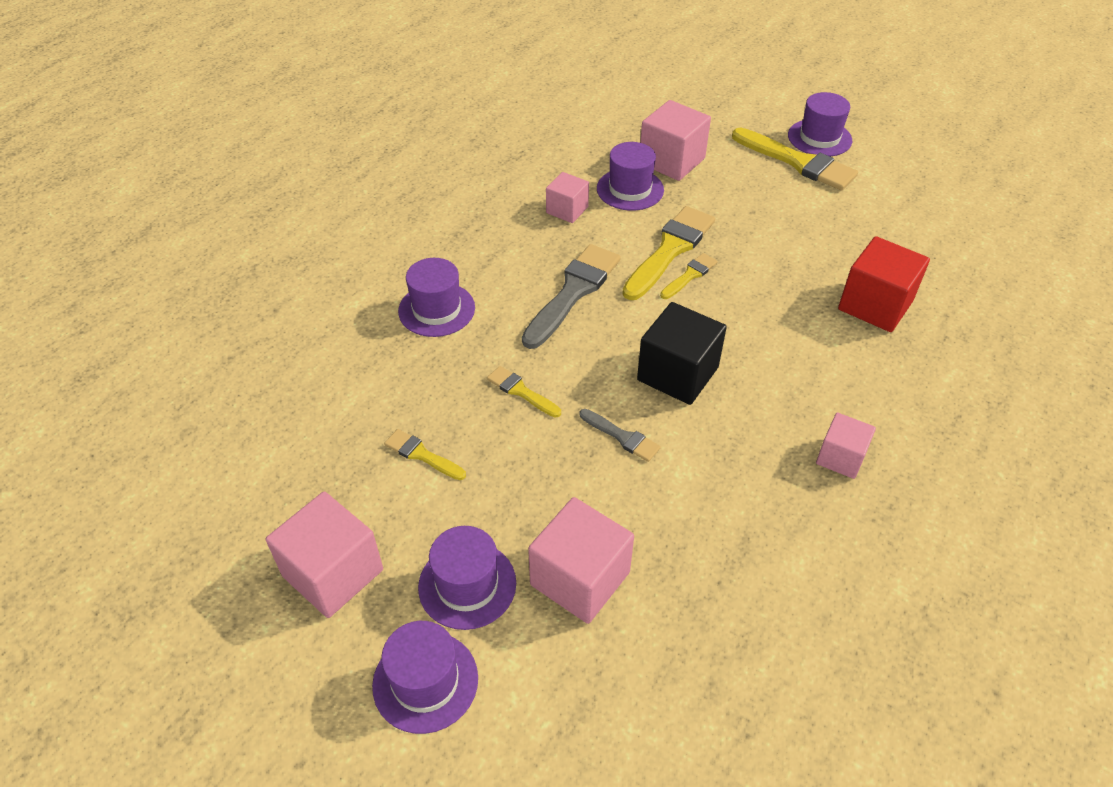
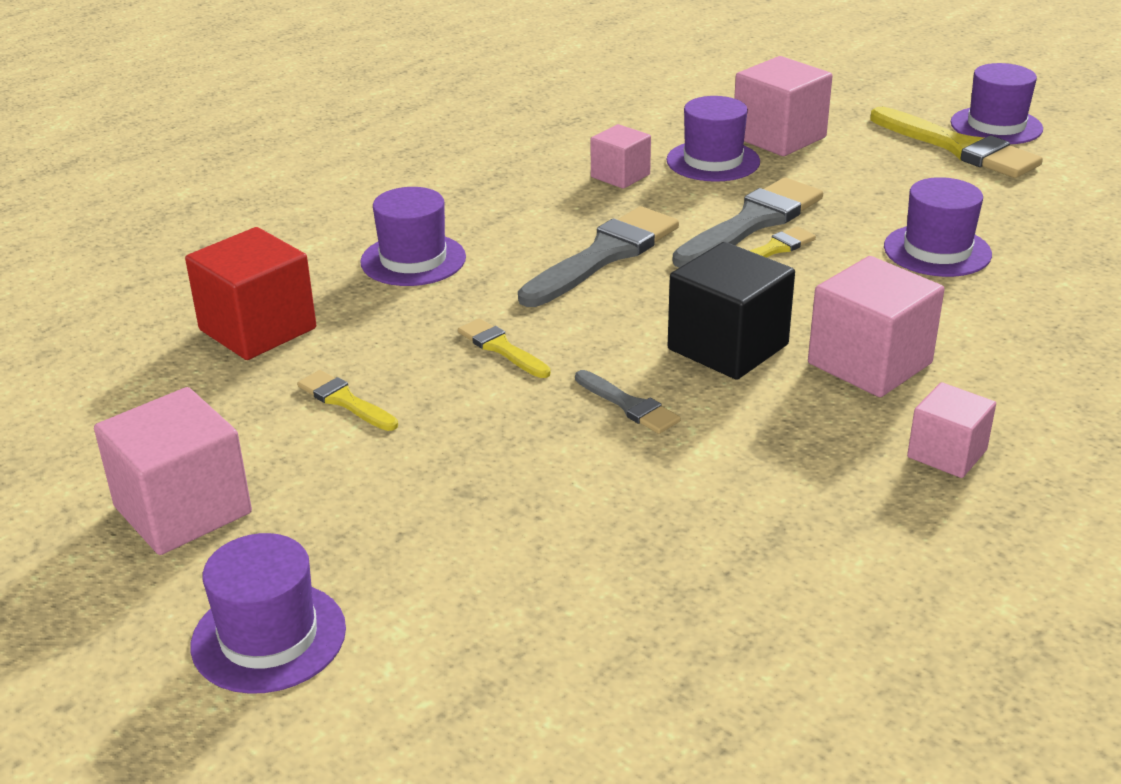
camera: 10 degrees right, 15 degrees down
purple hat [418,526,516,630] -> purple hat moved to [884,177,992,277]
pink cube [528,497,634,624] -> pink cube moved to [808,256,945,397]
yellow brush [622,206,715,300] -> grey brush [673,177,823,268]
red cube [838,236,930,332] -> red cube moved to [185,227,316,360]

